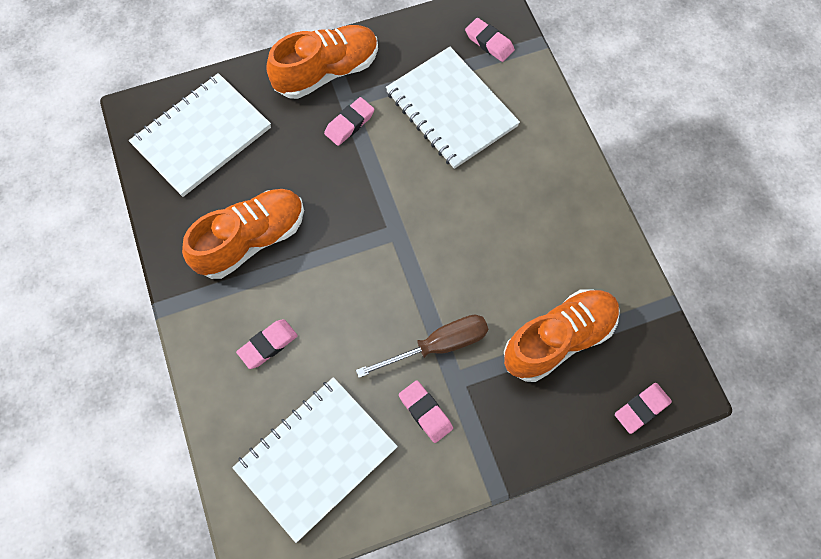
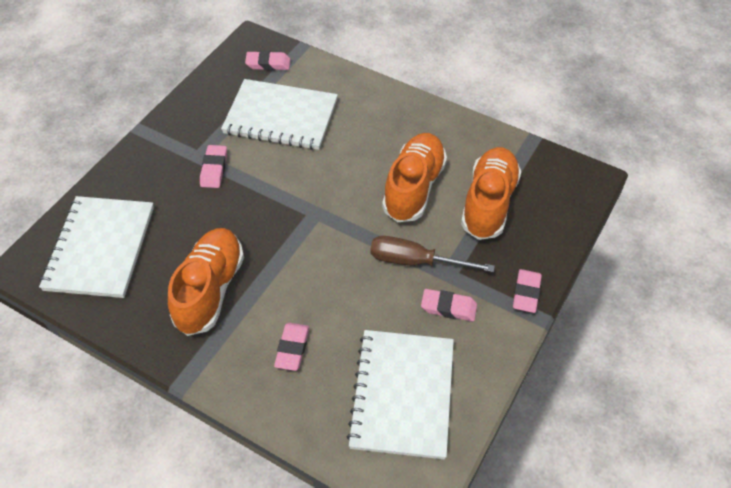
camera: 40 degrees left, 15 degrees down
orange shoe [266,25,378,99] -> orange shoe moved to [382,133,447,222]
brown screwdriver [356,315,488,378] -> brown screwdriver turned 105 degrees counterclockwise [370,236,495,272]
pink eraser [615,383,672,434] -> pink eraser moved to [513,269,542,313]

